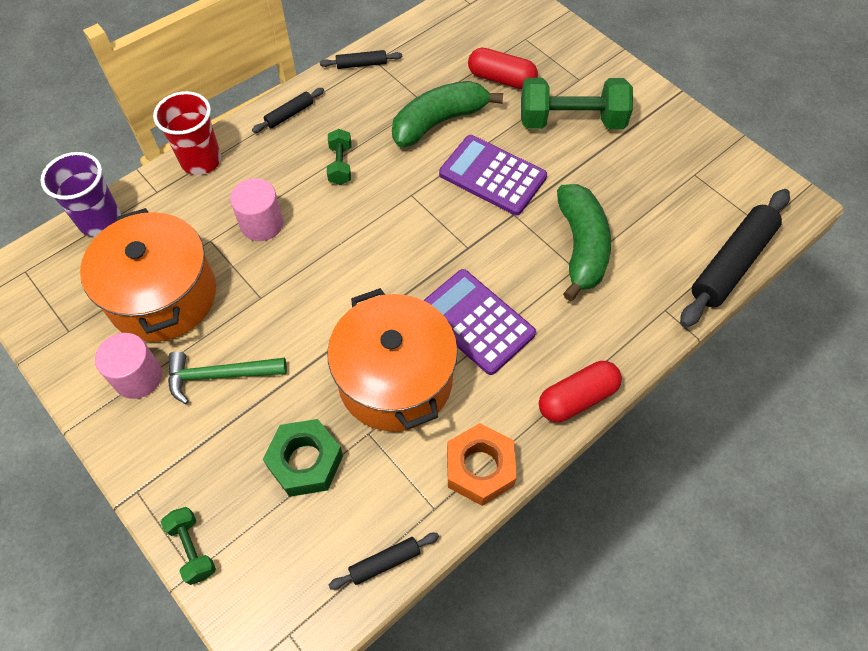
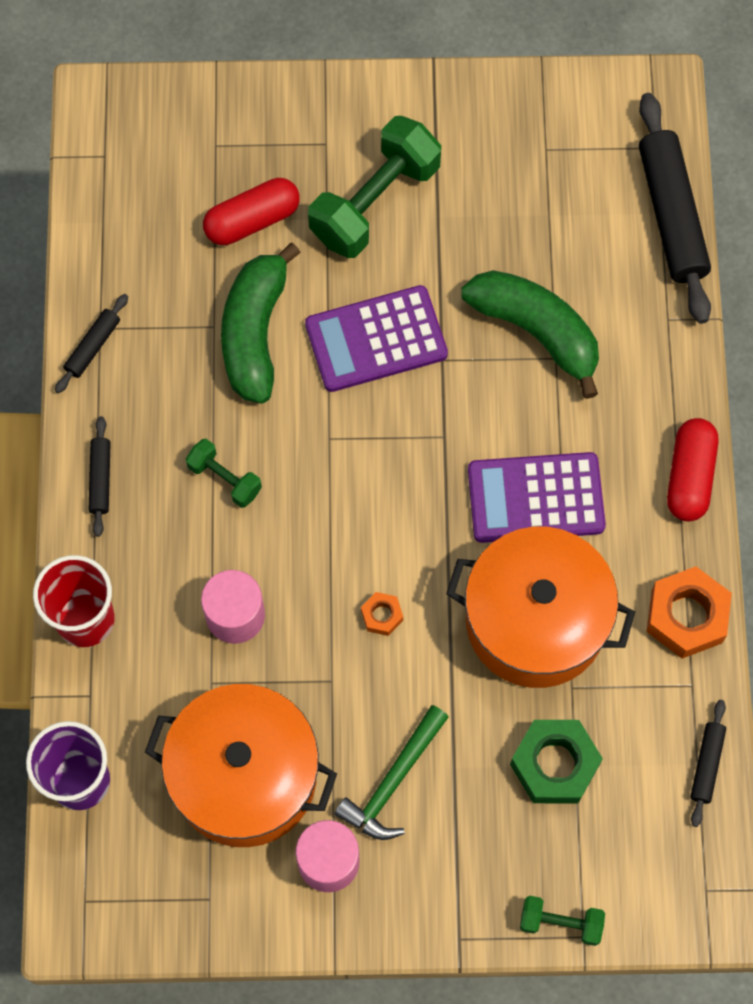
camera: 50 degrees left, 10 degrees up
none -> orange nut [361,592,403,636]

